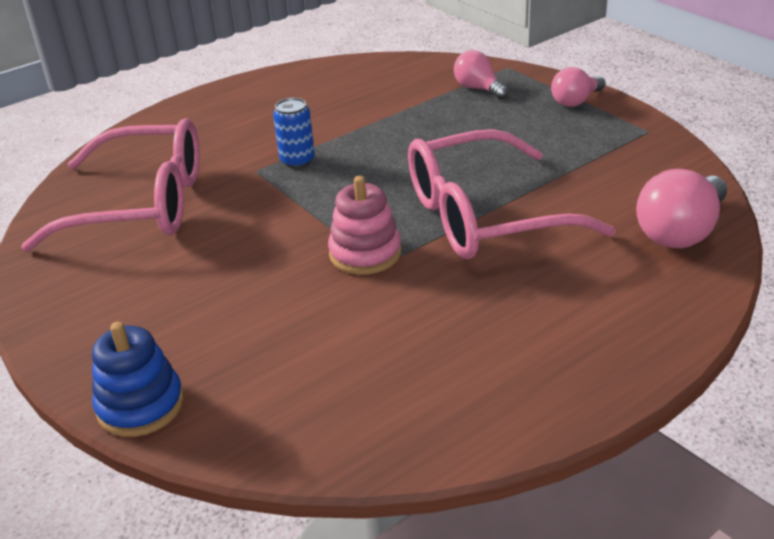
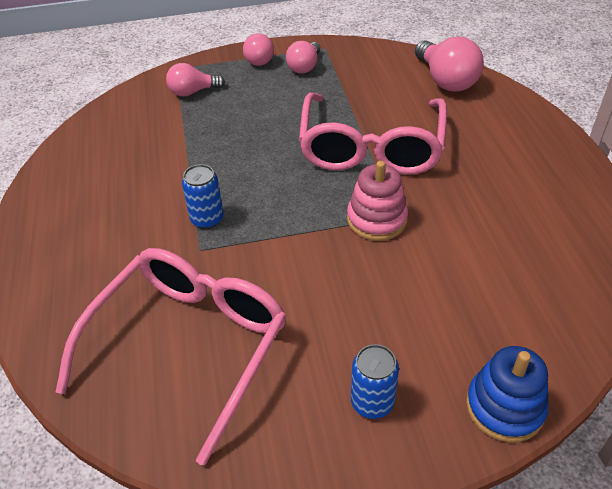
camera: 65 degrees left, 10 degrees up
none -> pink light bulb [286,41,320,74]
none -> blue can [351,344,399,419]

